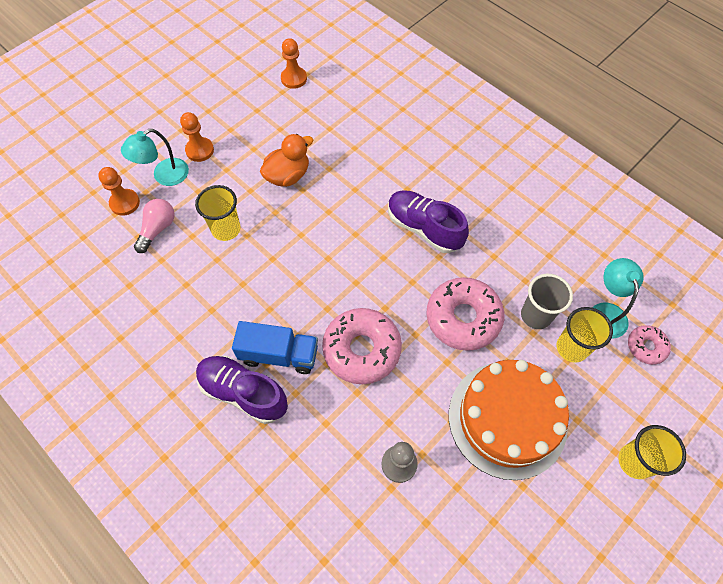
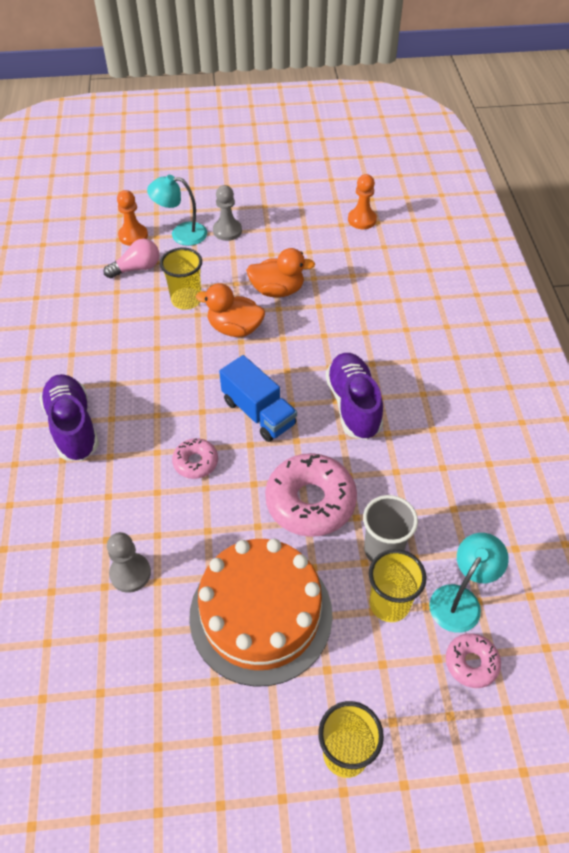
camera: 40 degrees right, 10 degrees down
orange pawn [180,112,214,162] -> grey pawn [213,185,242,241]
blue truck [232,321,318,374] -> blue truck moved to [219,355,297,442]
pink donut [322,308,402,384] -> pink donut [172,438,218,479], size x0.52
none -> orange duck [196,283,265,337]

